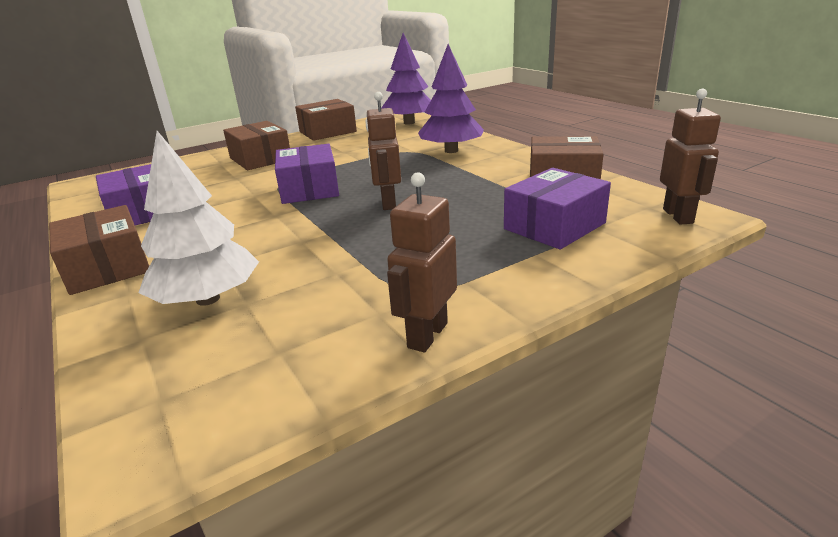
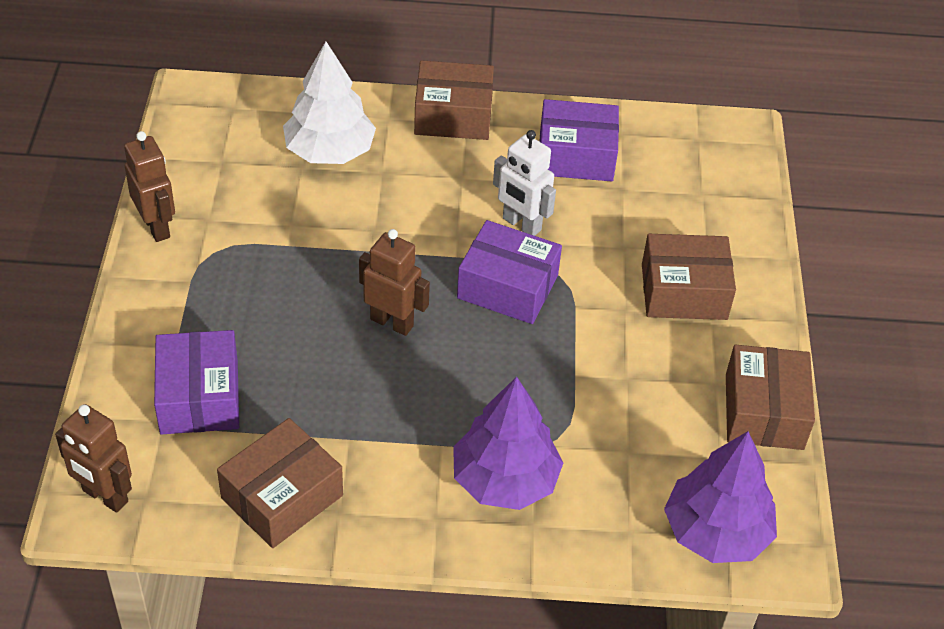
camera: 120 degrees right, 20 degrees up
none -> white robot [493,130,556,236]

